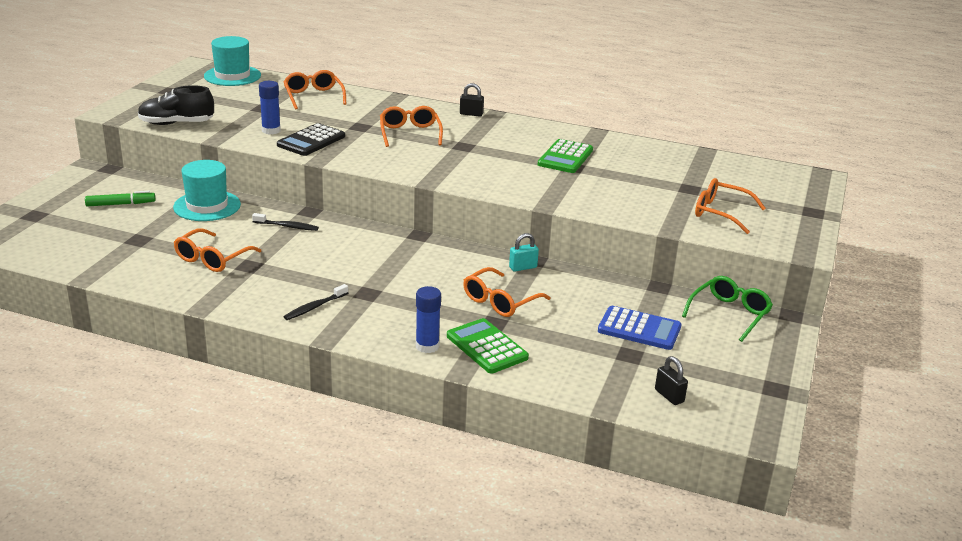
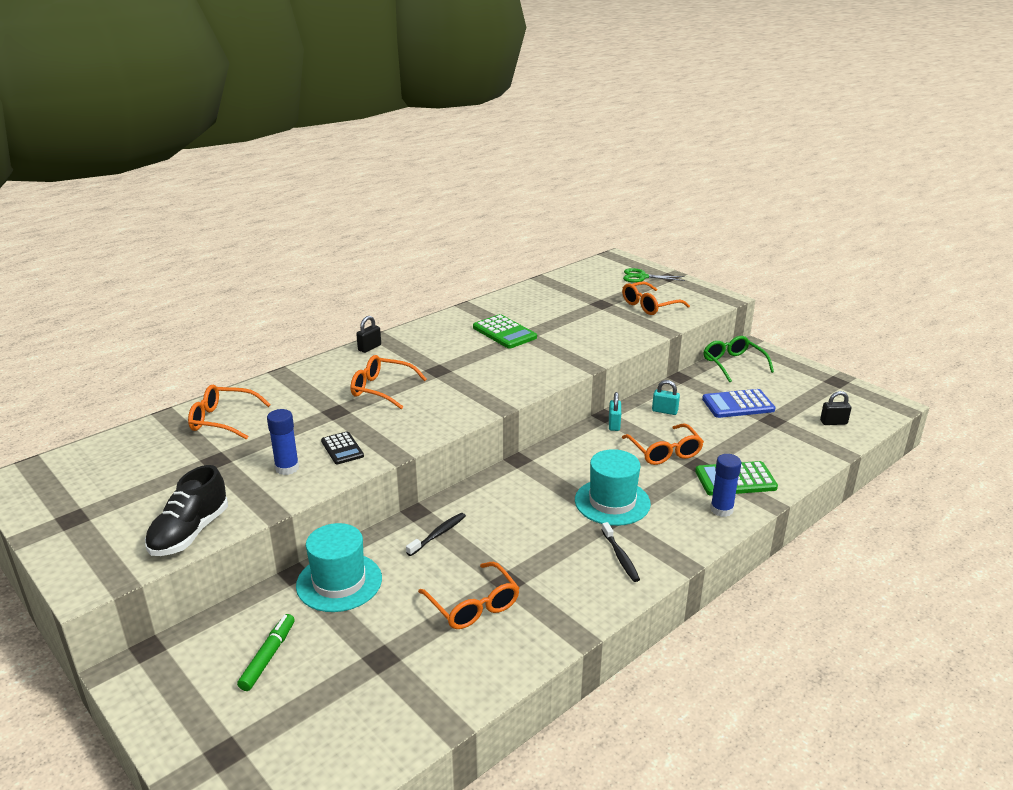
camera: 60 degrees left, 0 degrees up
turquoise hat [204,36,261,86] -> turquoise hat moved to [575,449,651,526]
black calculator [277,123,345,156] -> black calculator [321,431,364,464], size x0.64
blue calculator [598,306,681,350] -> blue calculator turned 150 degrees counterclockwise [702,389,776,418]
none -> green scissors [623,268,685,283]
none -> turquoise padlock [652,380,680,415]

